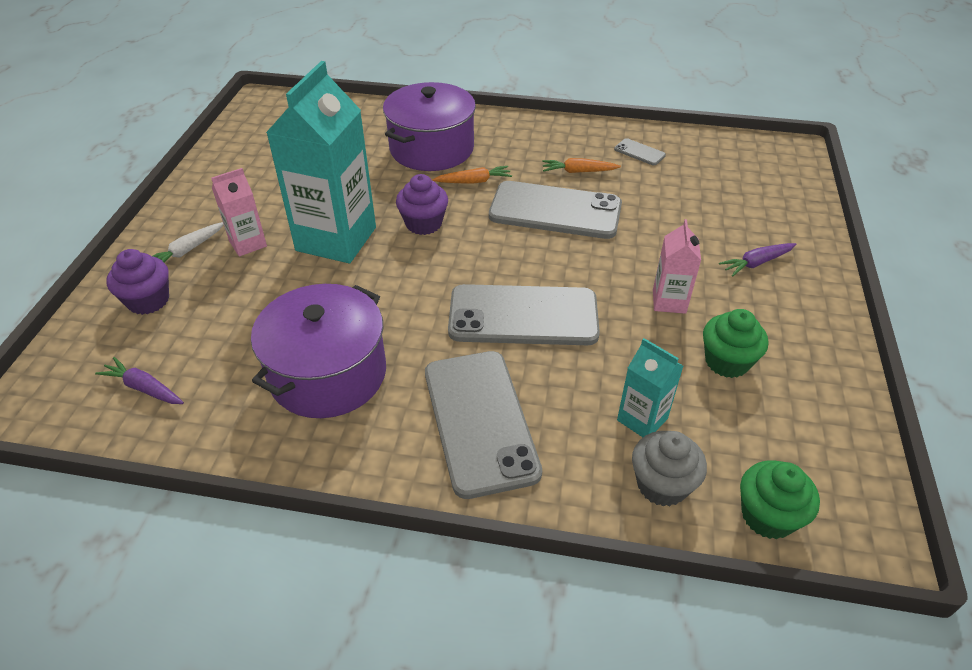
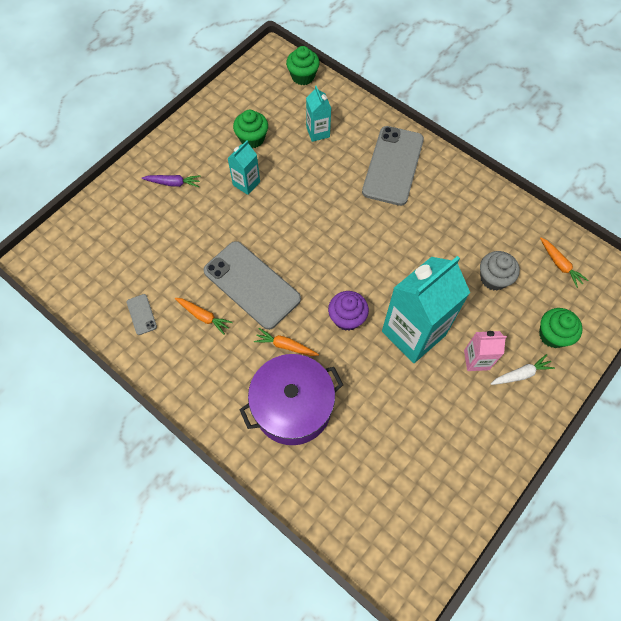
camera: 150 degrees left, 20 degrees up
purple carrot [95,357,184,404] -> orange carrot [540,237,588,288]
purple cupcake [106,249,169,315] -> green cupcake [539,308,583,348]
purple pot [251,284,386,418] -> none
grey phone [448,284,600,345] -> none
grey cupcake [632,431,707,506] -> grey cupcake moved to [480,251,520,290]
pink carton [653,219,701,314] -> turquoise carton [227,140,260,195]

